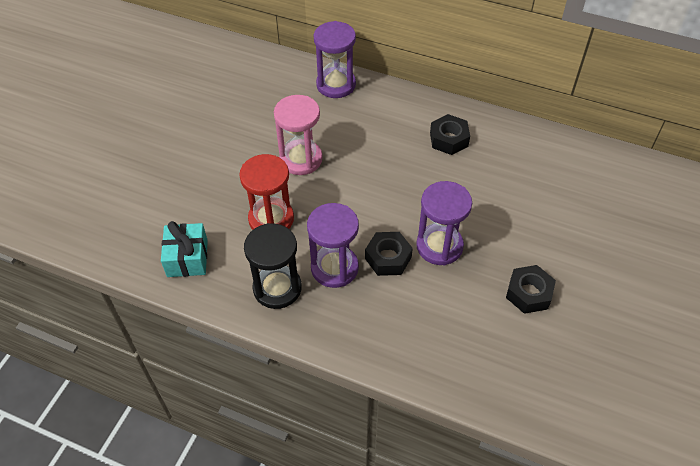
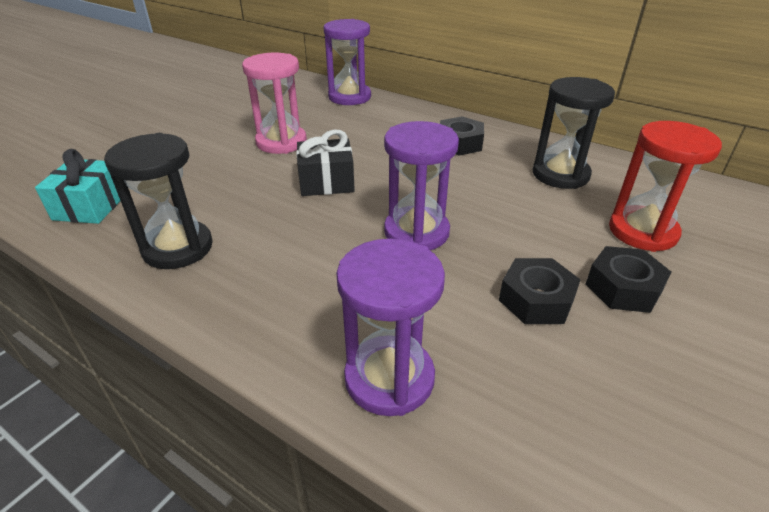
camera: 10 degrees right, 15 degrees down
red hourglass [239,154,294,230] -> red hourglass moved to [609,121,722,252]
purple hourglass [307,203,359,288] -> purple hourglass moved to [336,238,445,416]
black nut [365,232,413,276] -> black nut moved to [585,246,671,313]
none -> black gift [296,129,355,196]
none -> black hourglass [533,77,615,189]

